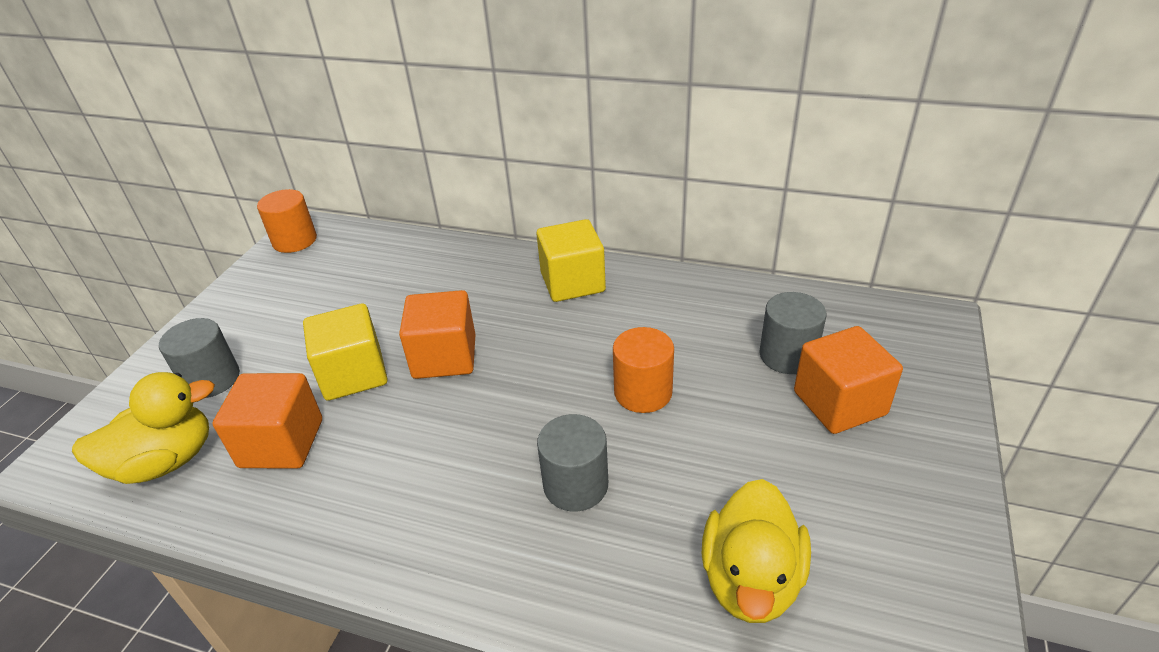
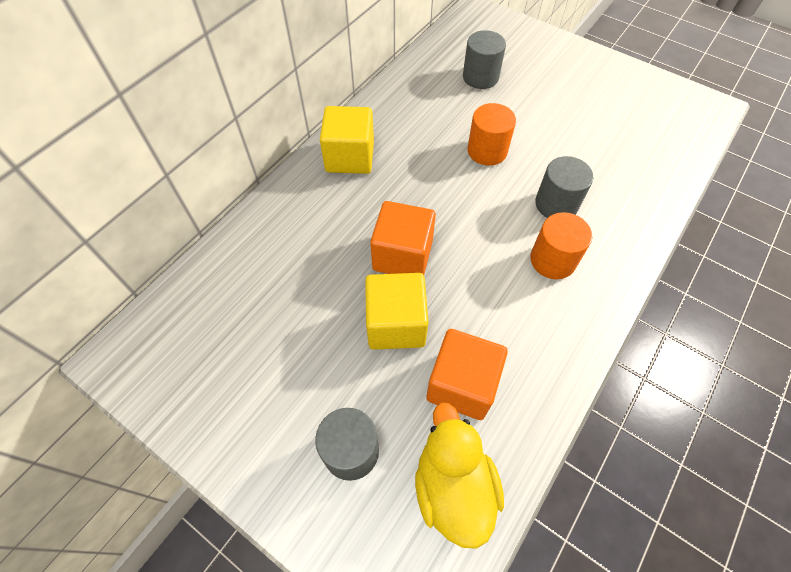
camera: 75 degrees left, 20 degrees up
orange cylinder [257,189,317,253] -> orange cylinder moved to [530,212,592,279]
yellow duck [702,479,811,623] -> none
orange cube [794,326,903,434] -> none

